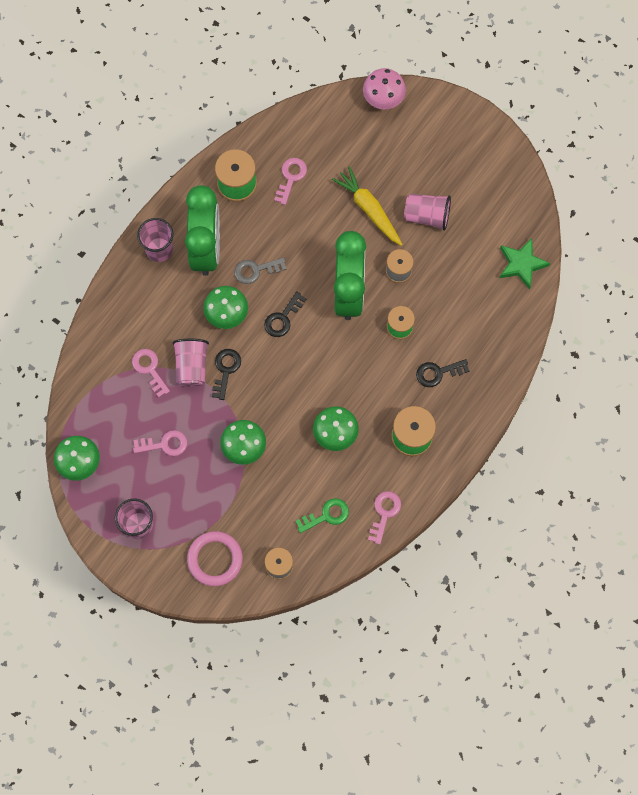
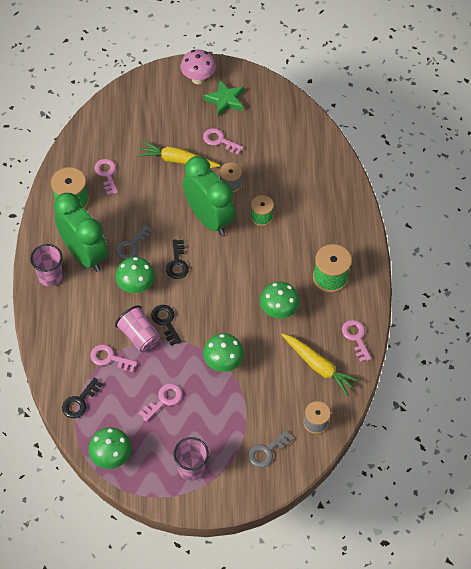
camera: 40 degrees left, 15 degrees down
pink ring [187,531,243,586] -> grey key [248,430,293,468]
green key [295,498,349,533] -> yellow carrot [282,334,360,396]
pink mushroom [363,68,406,110] -> pink mushroom moved to [180,49,216,84]
pink cup [404,194,451,231] -> pink key [203,128,244,155]
black key [416,359,469,387] -> black key moved to [62,377,103,418]
green star [499,238,550,290] -> green star moved to [204,80,244,116]

